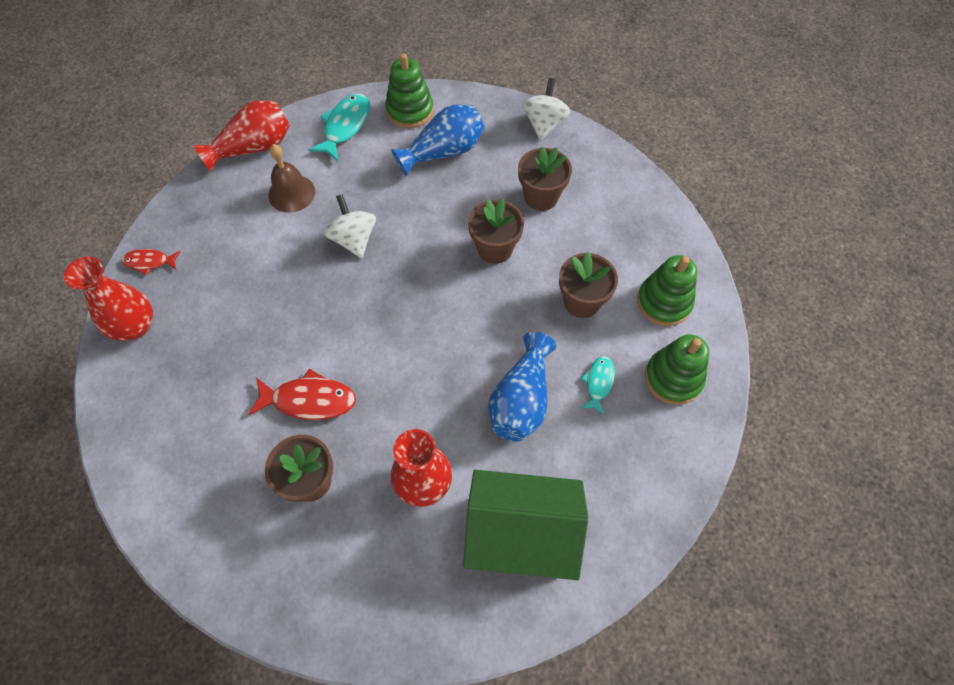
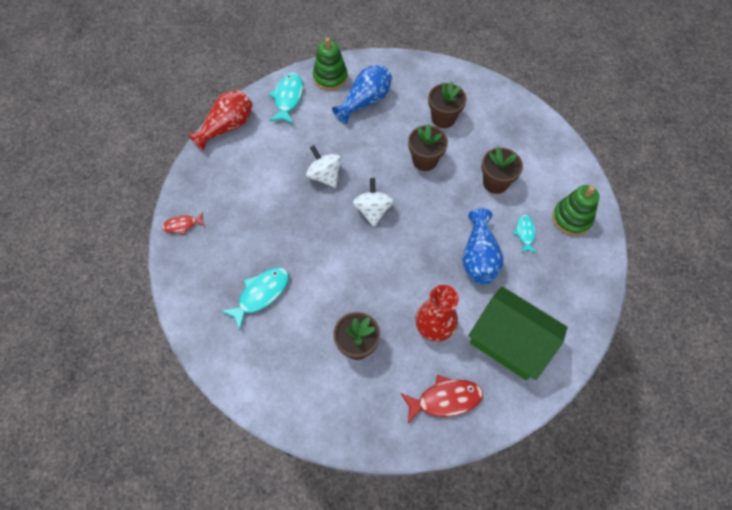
camera: 15 degrees left, 0 degrees up
red vase [64,257,153,341] -> none
red fish [248,368,356,420] -> red fish moved to [400,375,483,423]
brown bell [269,144,315,213] -> none
green house [463,470,588,580] -> green house turned 45 degrees clockwise [469,286,568,380]
white spinning top [522,78,571,140] -> white spinning top moved to [353,178,393,227]
green stacking toy [637,255,697,326] -> none
none -> turquoise fish [221,268,289,330]

